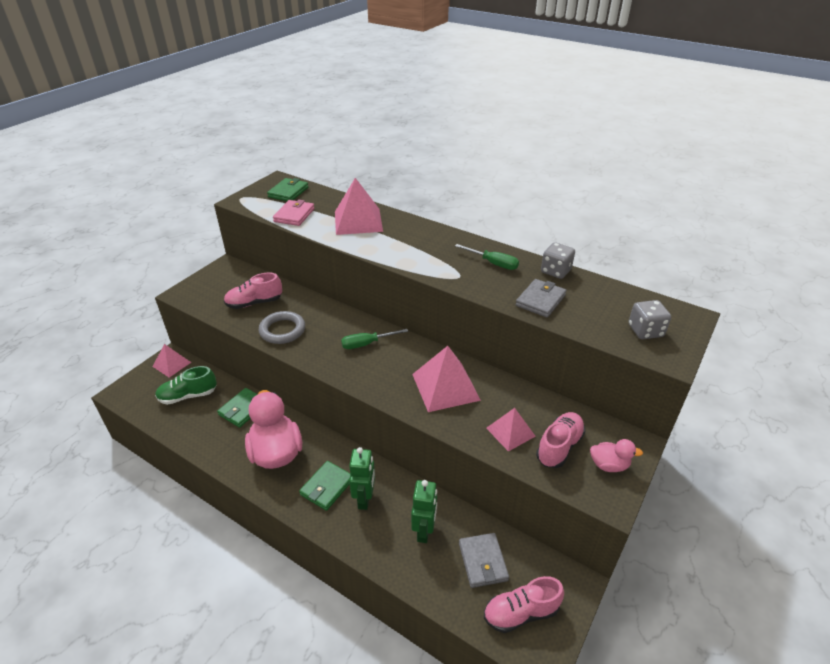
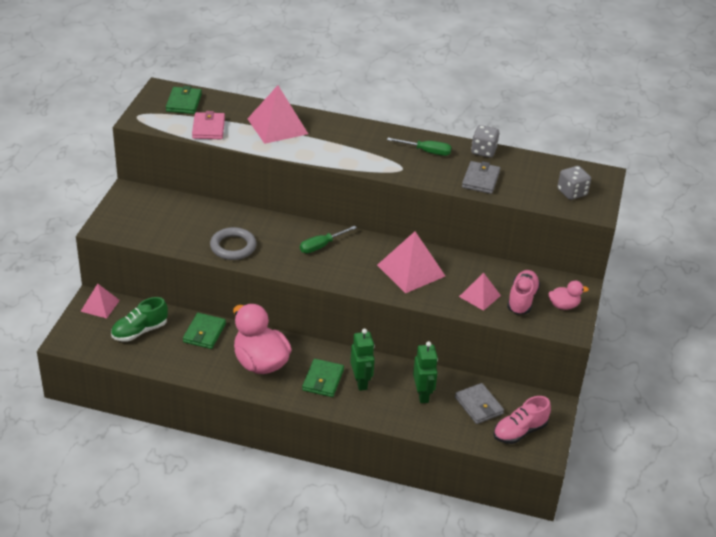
camera: 20 degrees left, 0 degrees up
pink shoe [224,273,282,309] -> none

